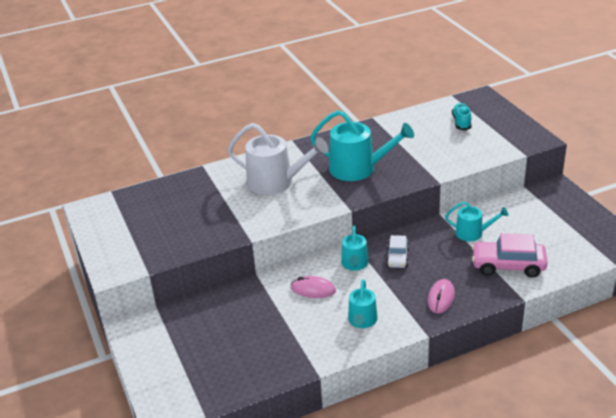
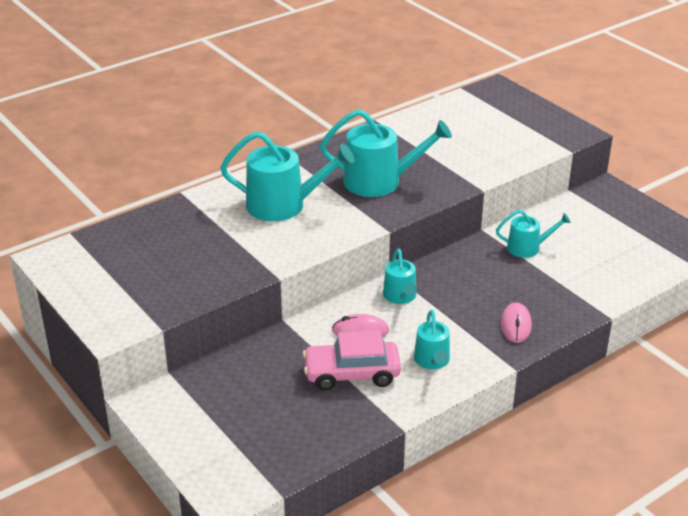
camera: 15 degrees left, 0 degrees up
white watering can [228,123,328,195] -> turquoise watering can [220,131,354,221]
white car [386,235,409,268] -> none
turquoise shoe [452,103,472,131] -> none
pink car [472,233,547,278] -> pink car moved to [303,330,401,390]

